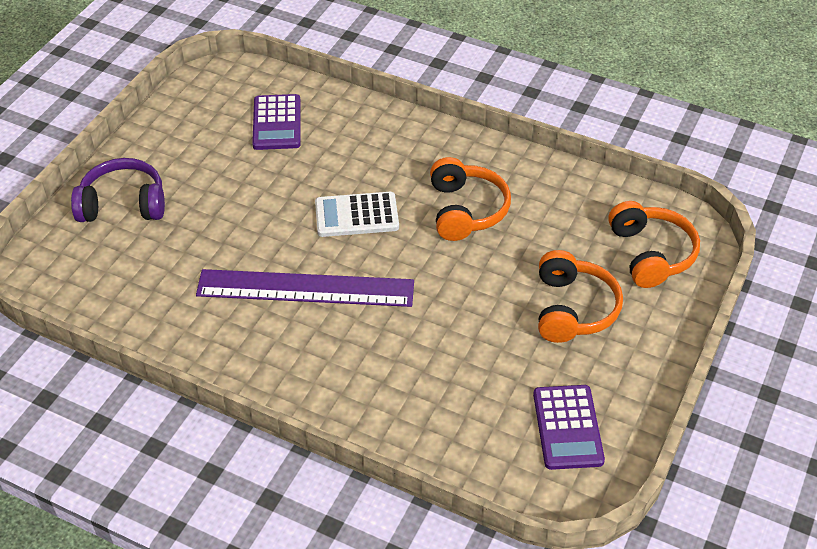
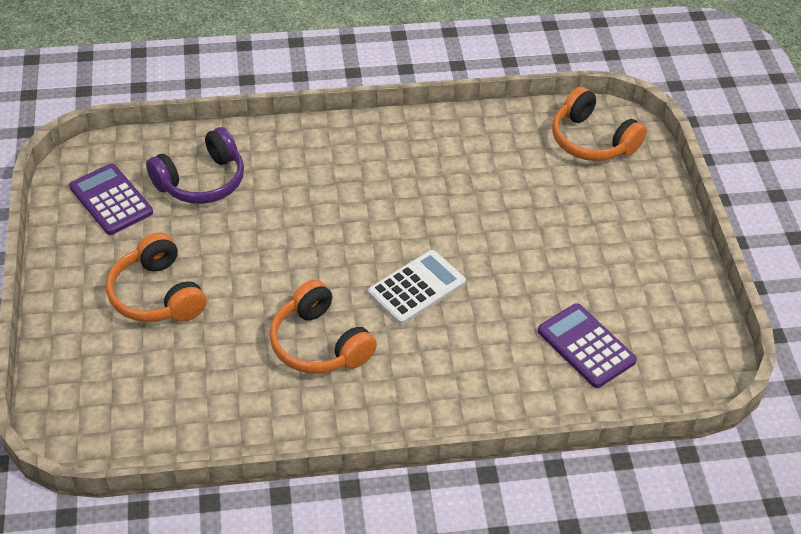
camera: 145 degrees right, 0 degrees up
purple headphones [71,158,165,222] -> purple headphones moved to [146,127,244,204]
purple ruler [196,269,414,307] -> none
orange headphones [608,201,700,288] -> orange headphones moved to [552,87,647,161]

